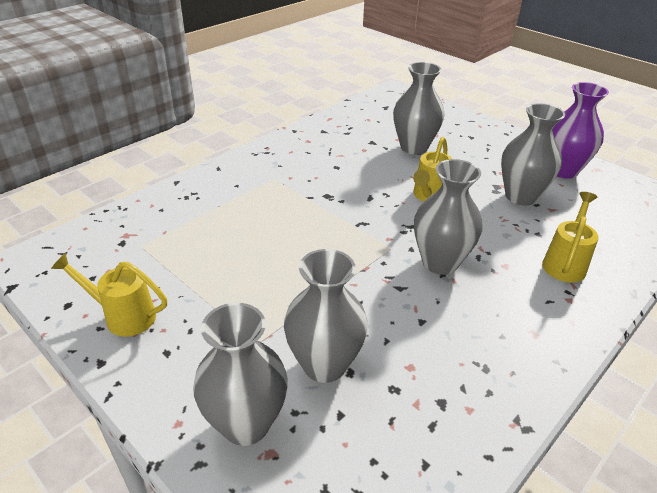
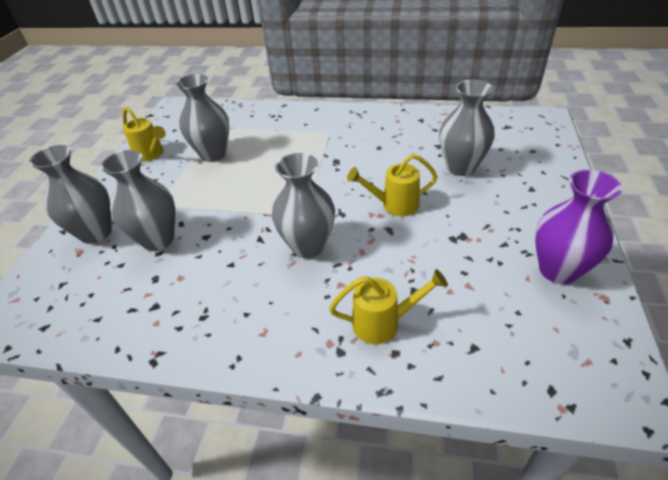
camera: 60 degrees right, 5 degrees up
yellow watering can [51,253,167,337] -> yellow watering can turned 150 degrees clockwise [123,107,166,162]
grey vase [501,103,565,205] -> grey vase moved to [176,74,229,162]

